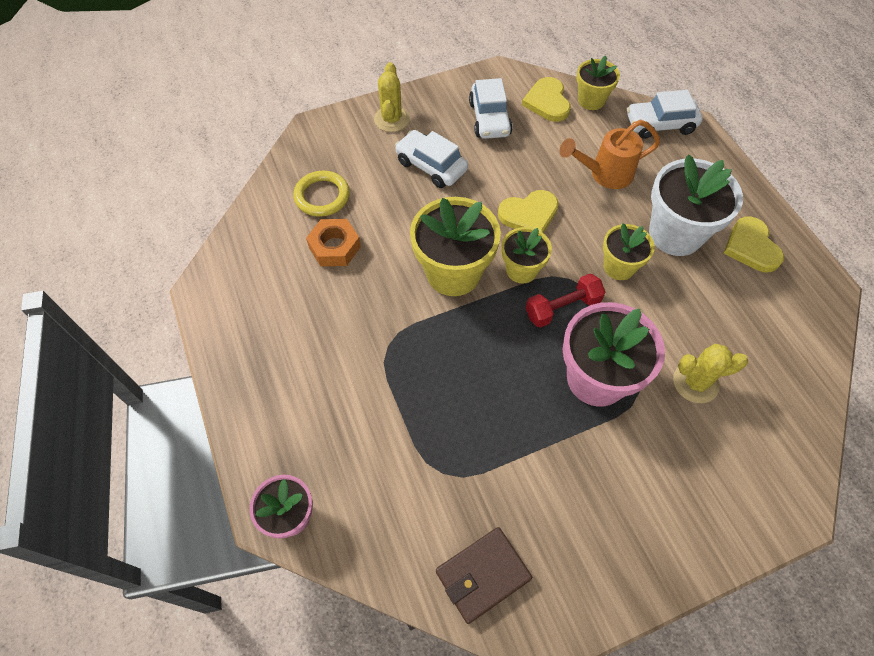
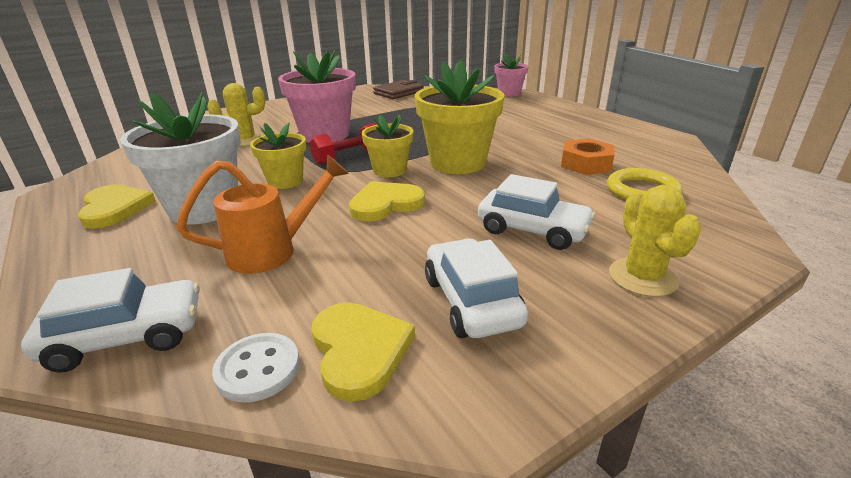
camera: 170 degrees right, 30 degrees down
yellow flower pot [576,56,620,110] -> white button [212,333,300,402]

